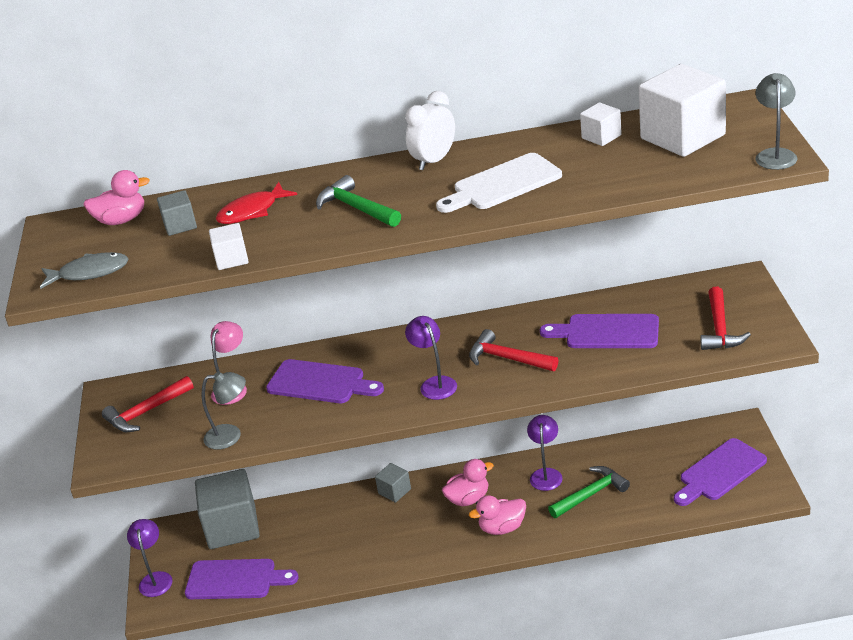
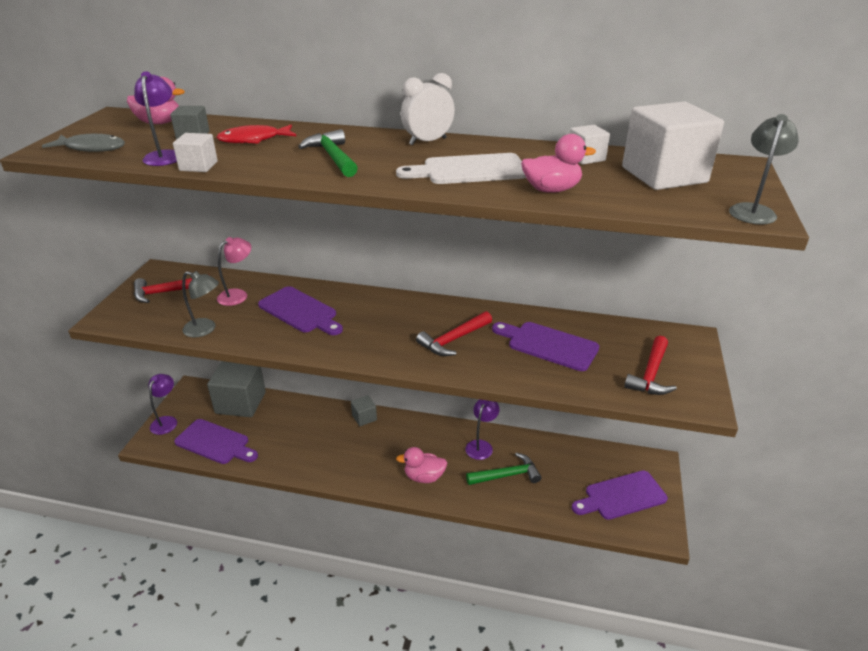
camera: 15 degrees right, 0 degrees up
purple lamp [405,316,457,400] -> purple lamp moved to [134,71,177,166]
pink duck [442,459,494,506] -> pink duck moved to [521,134,596,193]
red hammer [469,329,558,371] -> red hammer turned 90 degrees counterclockwise [416,311,492,356]

